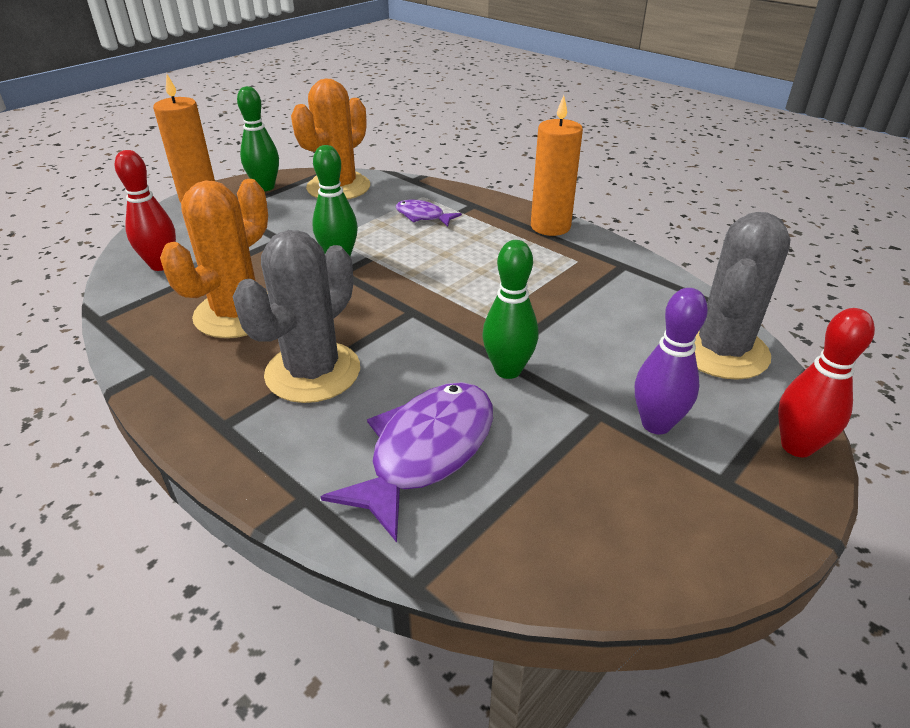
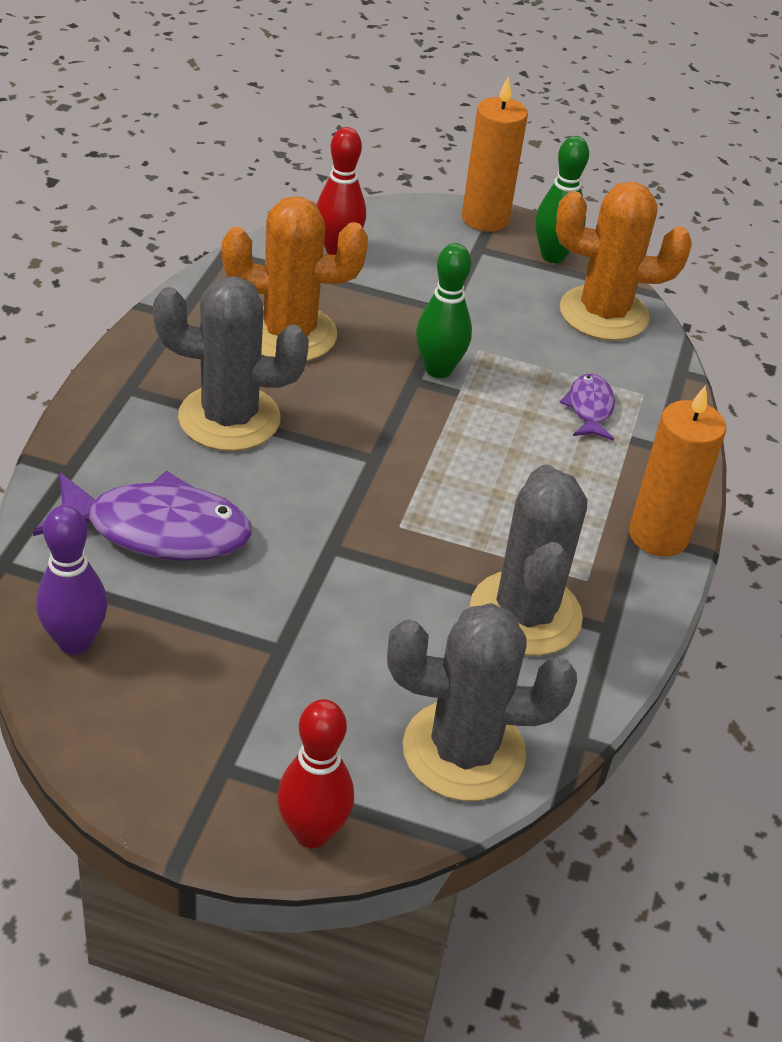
camera: 60 degrees right, 5 degrees up
green bowling pin [483,240,538,379] -> none
purple bowling pin [635,288,708,434] -> purple bowling pin moved to [36,505,108,655]
none -> grey cactus [470,465,587,656]

